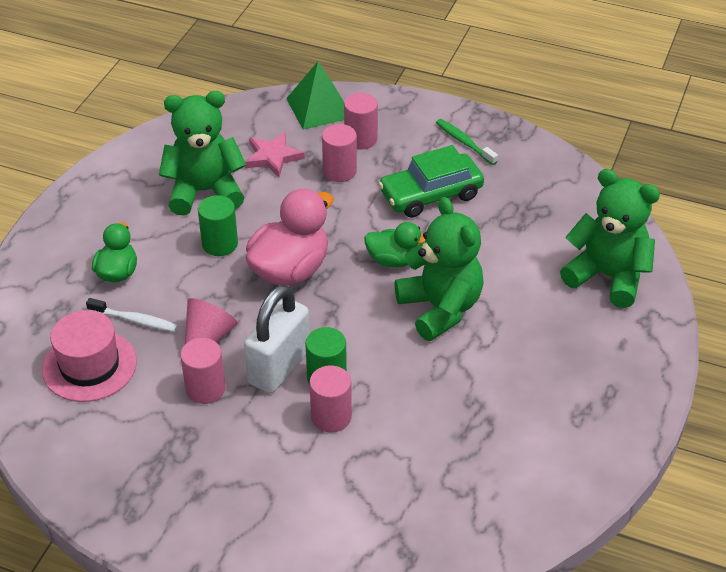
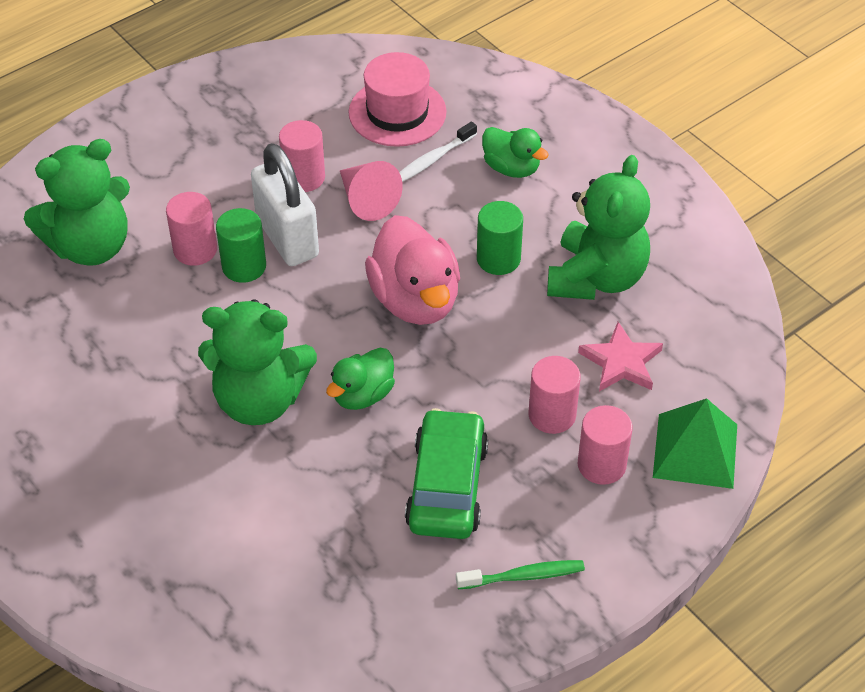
camera: 120 degrees right, 5 degrees up
green teddy bear [560,169,660,308] -> green teddy bear moved to [24,139,130,266]

